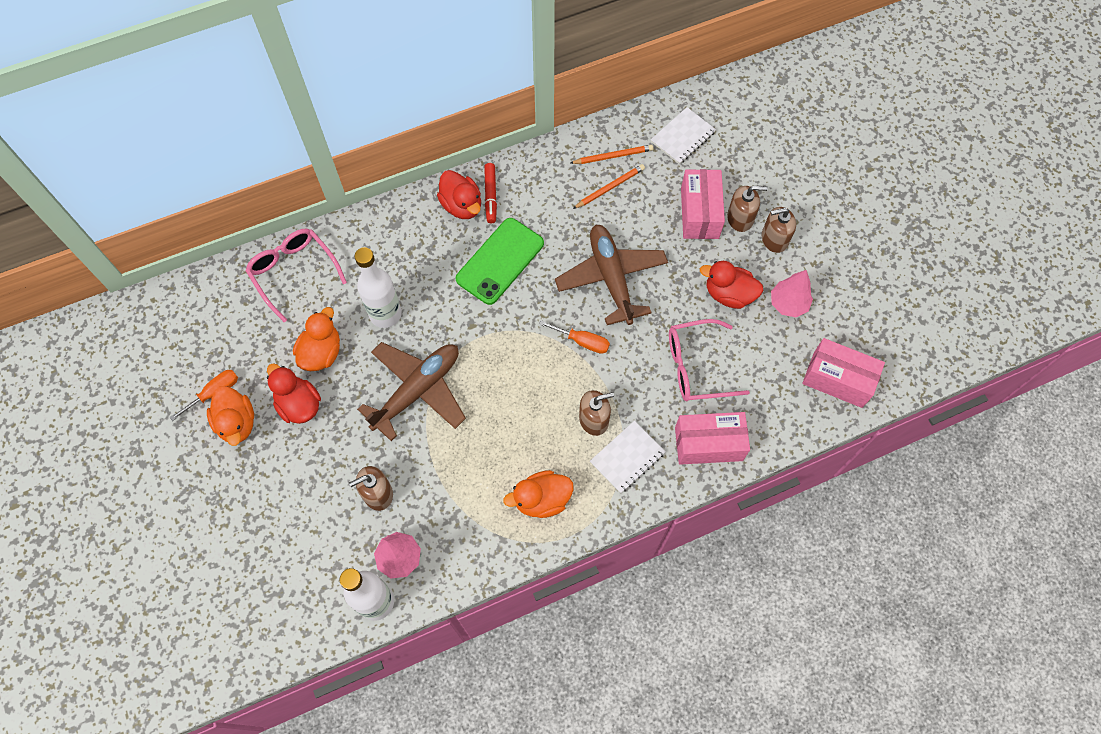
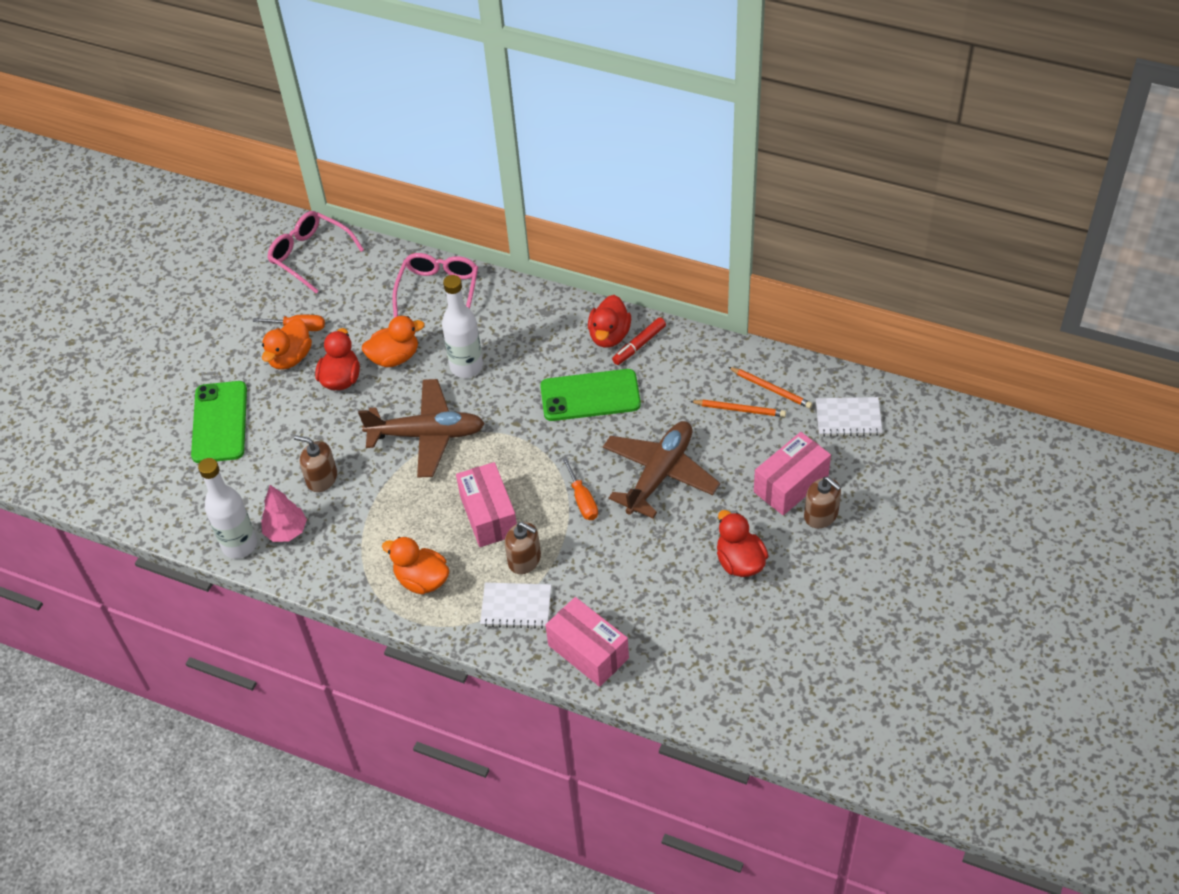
camera: 50 degrees right, 15 degrees down
pink glasses [669,319,750,401] -> pink glasses moved to [267,211,364,293]
brown soap dispenser [762,207,796,253] -> none
pink tree [771,270,813,318] -> none
pink box [802,338,885,408] -> pink box moved to [456,462,517,547]
none -> green phone [191,381,247,463]

